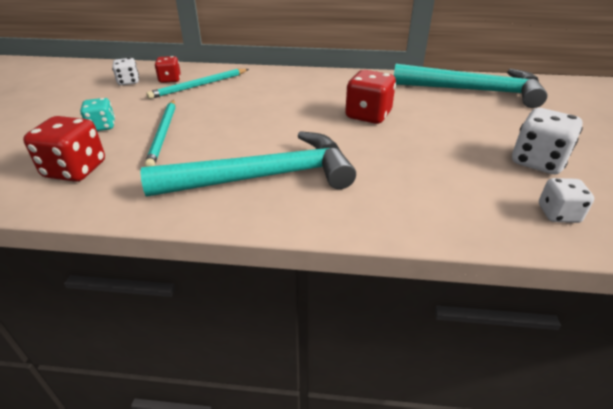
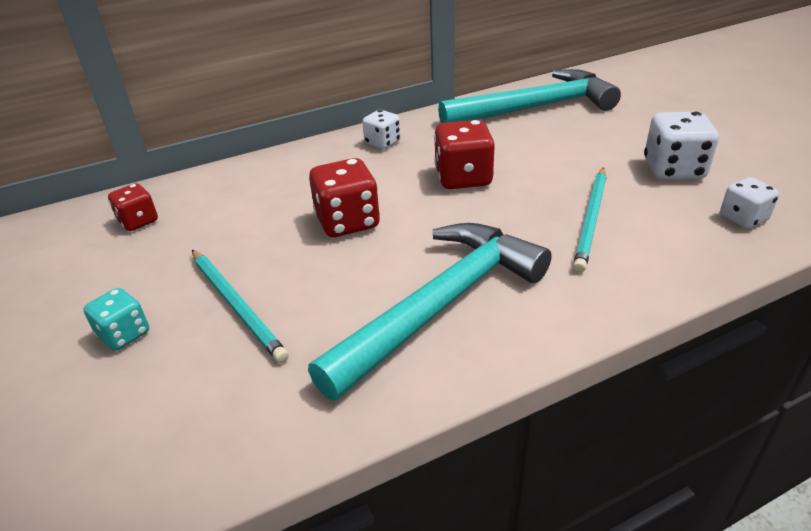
camera: 30 degrees left, 0 degrees up
red dice [23,116,105,182] -> red dice moved to [309,158,380,237]
white dice [112,58,139,85] -> white dice moved to [362,110,401,149]
turquoise pencil [146,69,249,99] -> turquoise pencil moved to [573,167,606,273]

